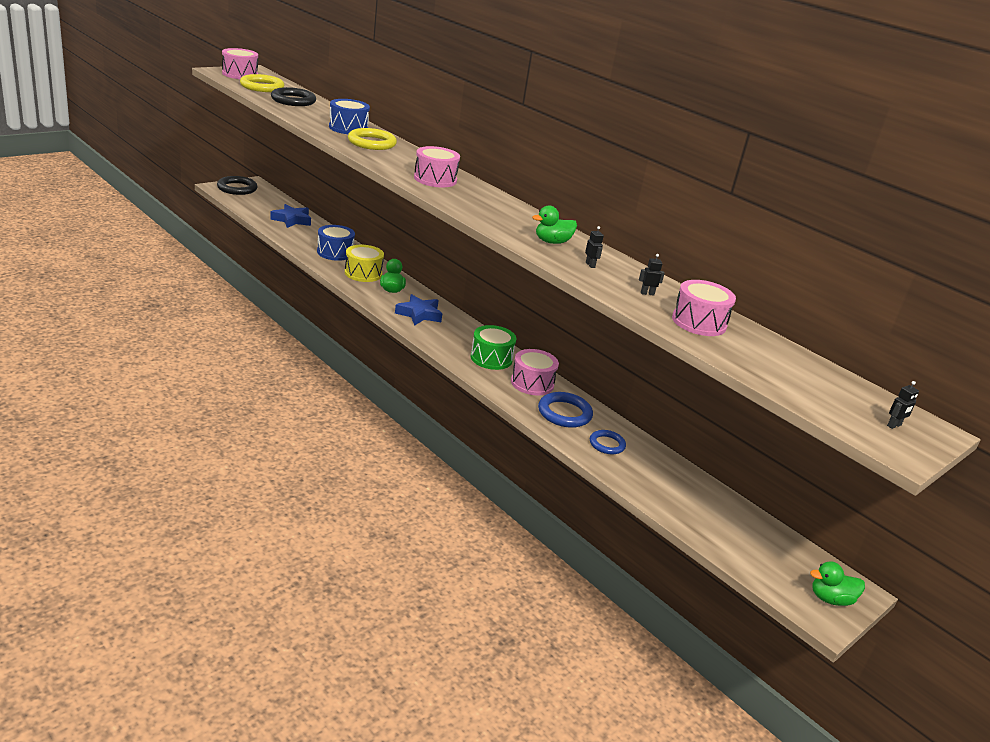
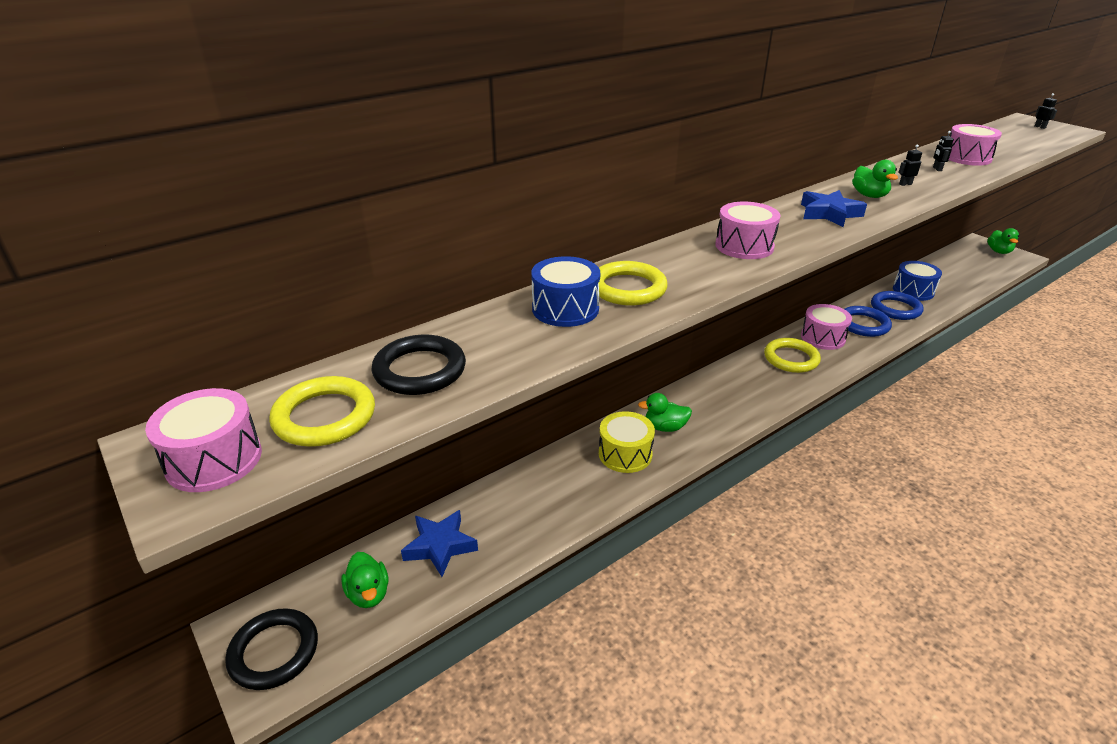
camera: 80 degrees left, 5 degrees up
blue drum [317,225,355,261] -> blue drum moved to [893,261,942,301]
blue star [395,294,442,326] -> blue star moved to [801,190,867,227]
green drum [471,325,516,370] -> yellow ring [764,338,821,373]
blue ring [590,430,626,454] -> blue ring [871,291,924,320], size x1.56
none -> green duck [341,552,388,608]

